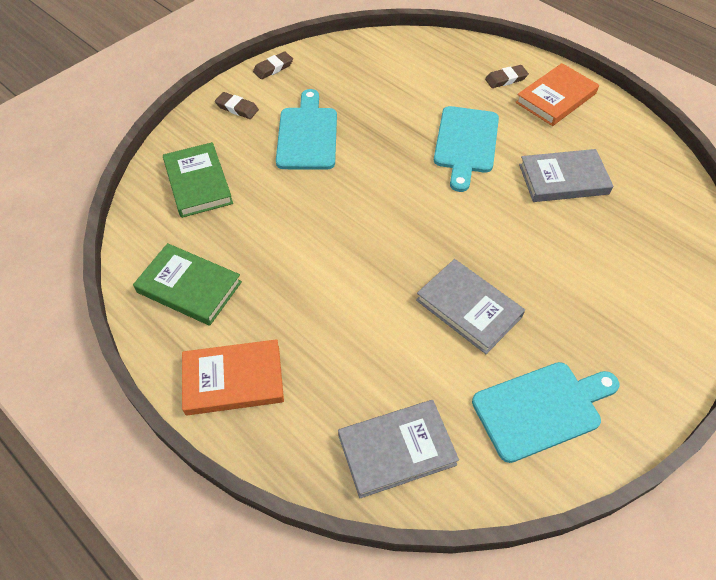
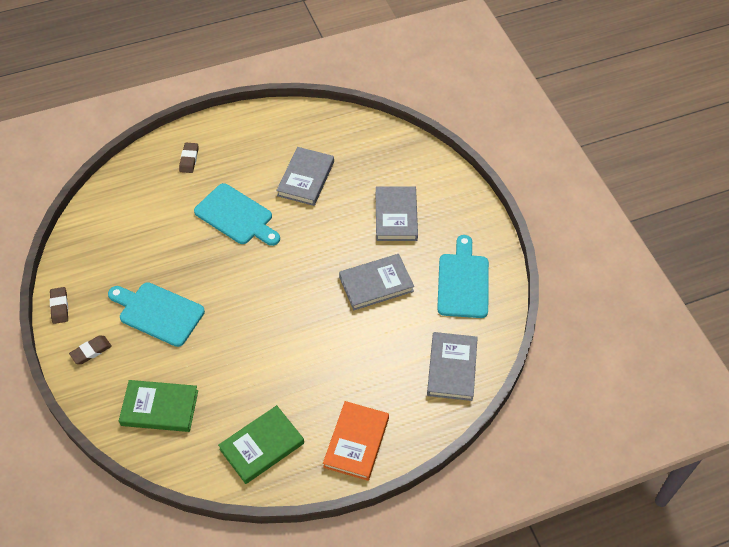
camera: 65 degrees left, 0 degrees up
orange book [516,63,599,126] -> none
none -> grey book [376,186,418,241]

